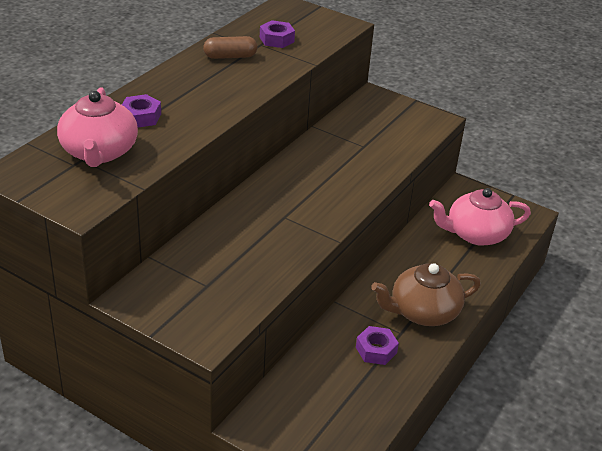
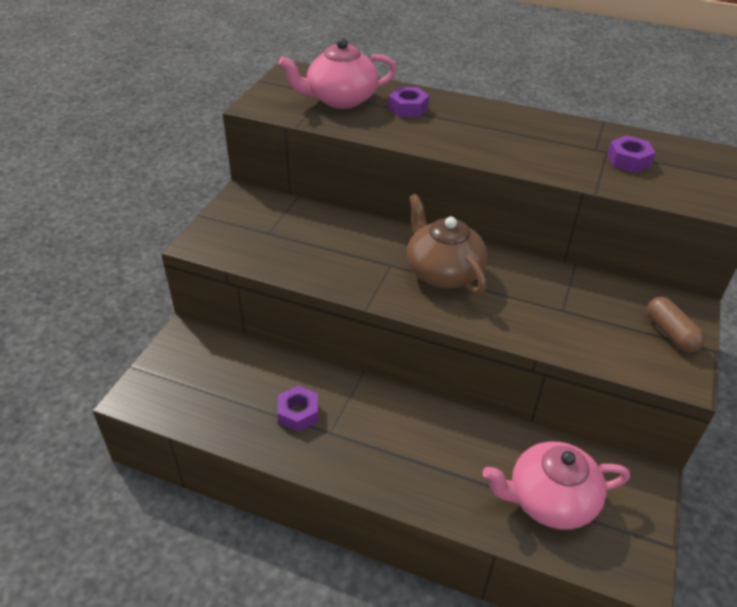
camera: 80 degrees right, 5 degrees up
brown capsule [203,36,257,59] -> brown capsule moved to [647,297,705,353]
brown teapot [371,263,481,326] -> brown teapot moved to [407,194,488,295]
pink teapot [429,188,531,246] -> pink teapot turned 75 degrees counterclockwise [483,442,630,530]

